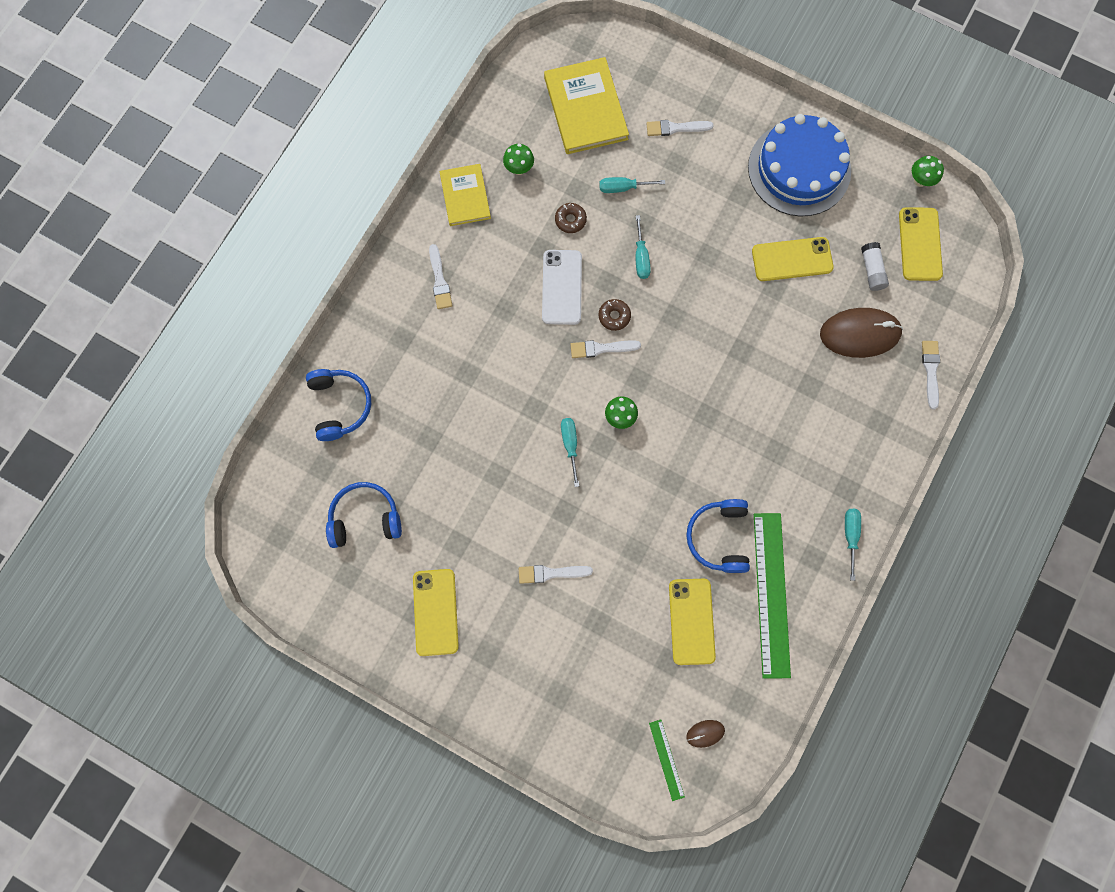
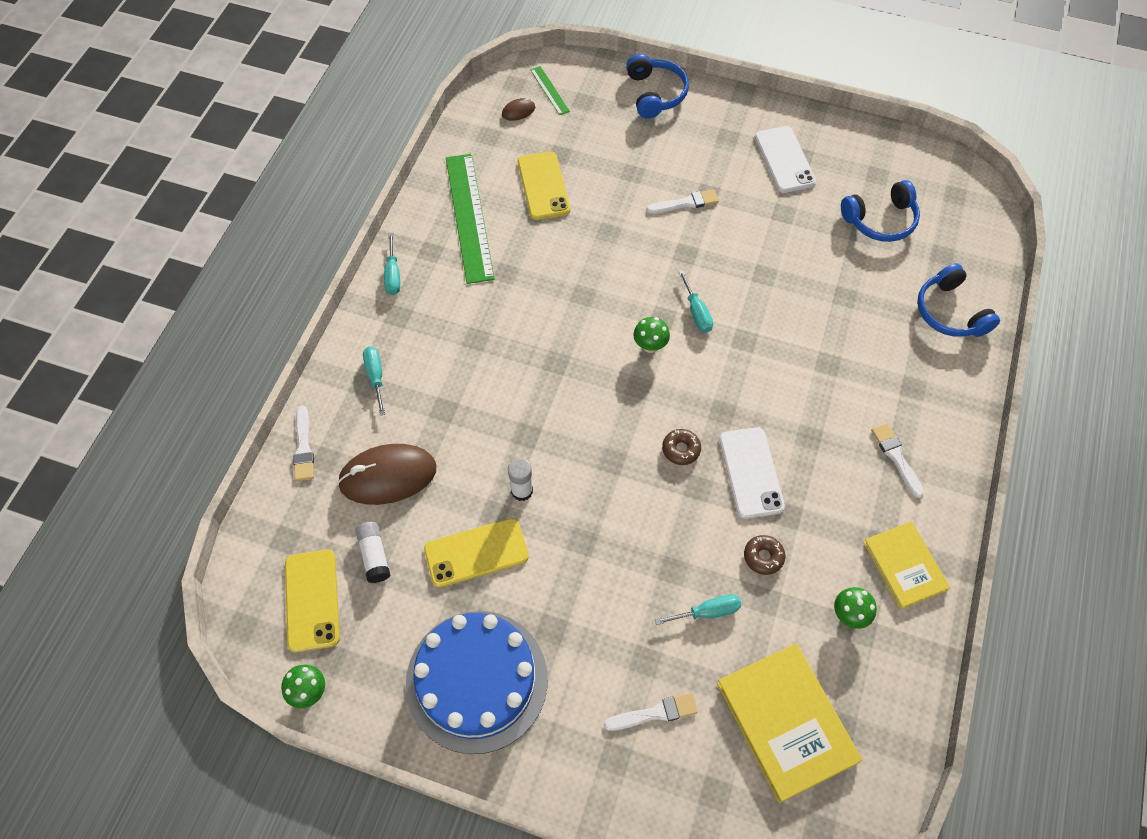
camera: 170 degrees right, 15 degrees down
yellow phone [413,569,459,656] -> white phone [755,126,816,193]
white brush [570,340,641,358] -> none
turquoise screwdriver [635,215,651,279] -> turquoise screwdriver moved to [363,347,385,416]
blue headphones [686,499,750,573] -> blue headphones moved to [626,54,689,119]
none -> white glue stick [508,458,533,501]

